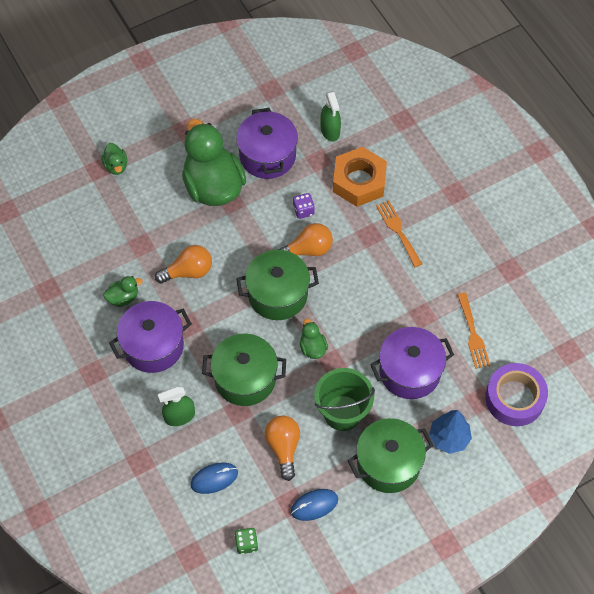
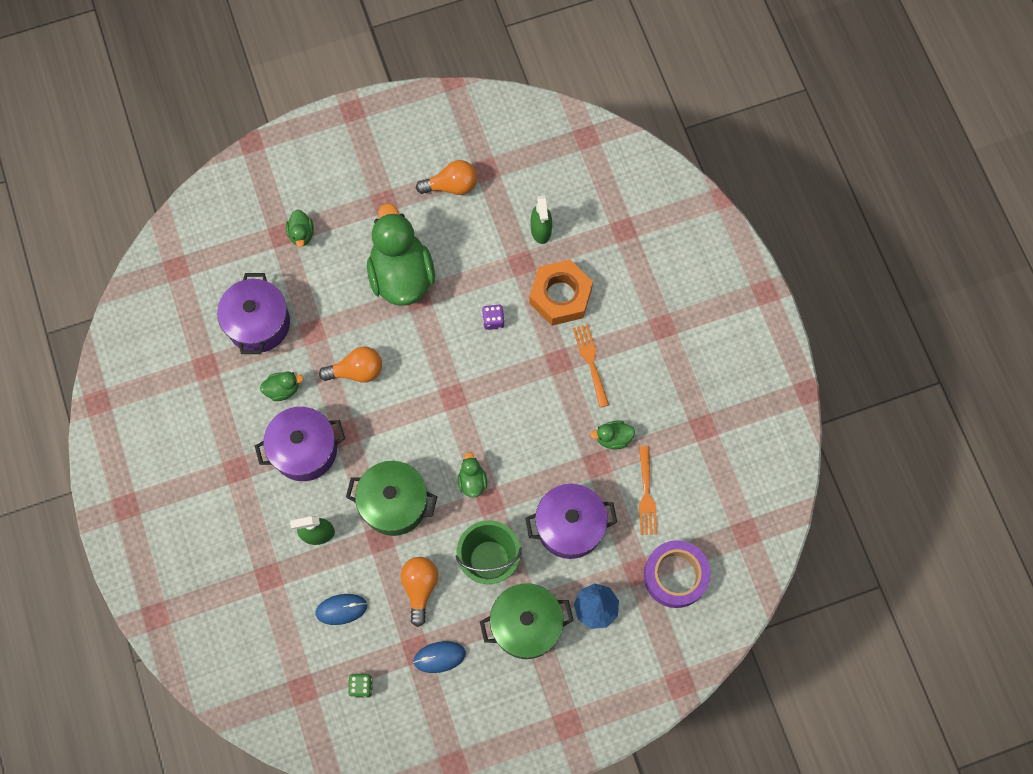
camera: 10 degrees right, 10 degrees up
purple pot [236,108,298,179] -> purple pot moved to [217,273,290,354]
green pot [236,250,319,320] -> none
orange light bulb [277,223,333,256] -> orange light bulb moved to [416,160,477,195]
none -> green duck [590,420,635,450]

